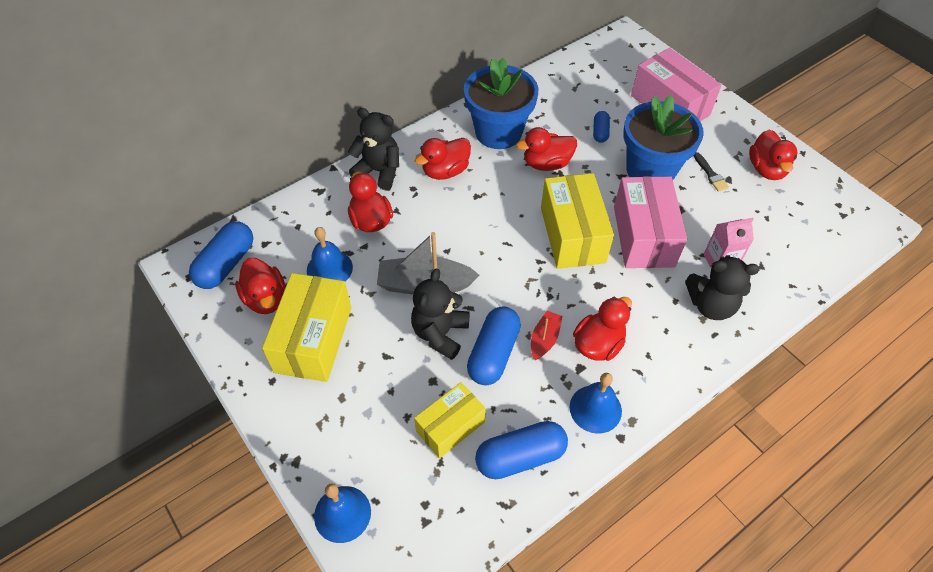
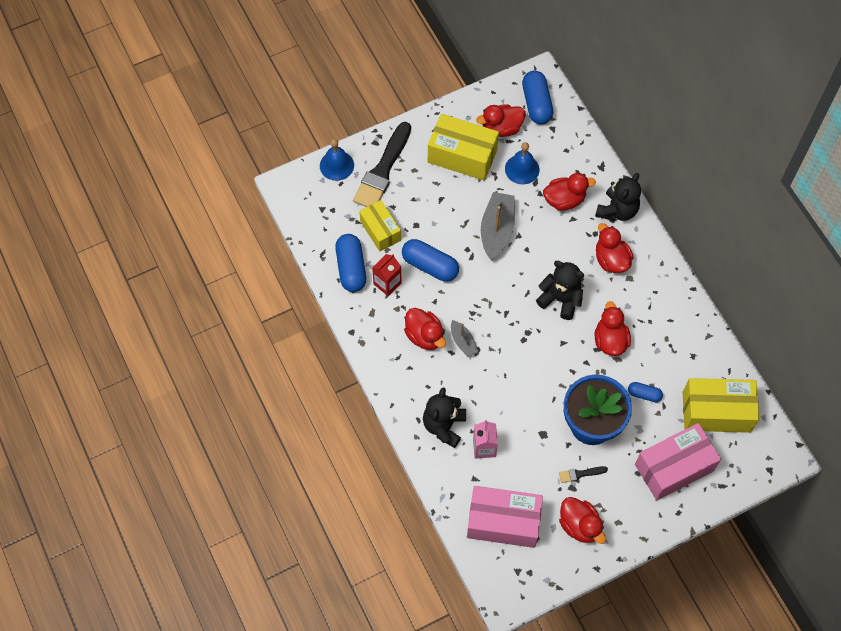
camera: 100 degrees right, 10 degrees up
blue capsule [189,221,253,289] -> blue capsule turned 45 degrees clockwise [522,71,553,124]
black teddy bear [411,268,470,360] -> black teddy bear moved to [536,261,584,320]
blue flower pot [464,58,538,149] -> none
red boat [531,311,562,360] -> none
yellow box [541,173,614,269] -> yellow box moved to [683,378,759,433]
blue bell [570,373,622,434] -> none
pink box [614,176,687,268] -> pink box moved to [467,486,543,548]
red duck [749,130,797,180] -> red duck turned 135 degrees counterclockwise [559,497,606,544]
none -> black brush [353,122,411,207]
none -> red carton [372,254,402,296]
none -> grey boat [451,320,479,357]

